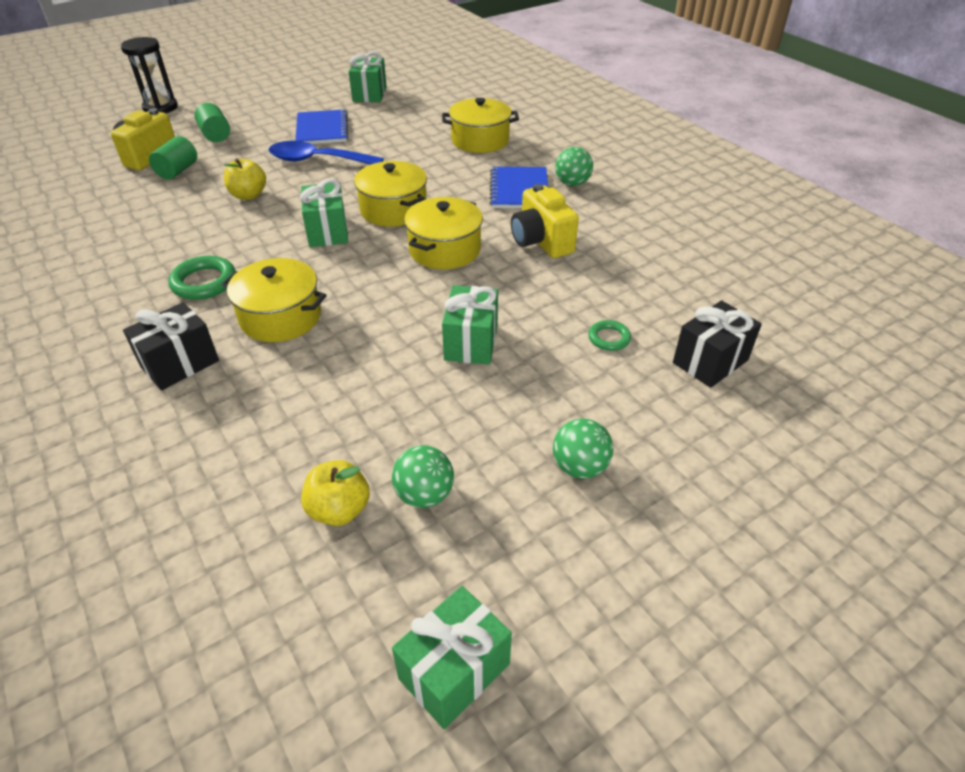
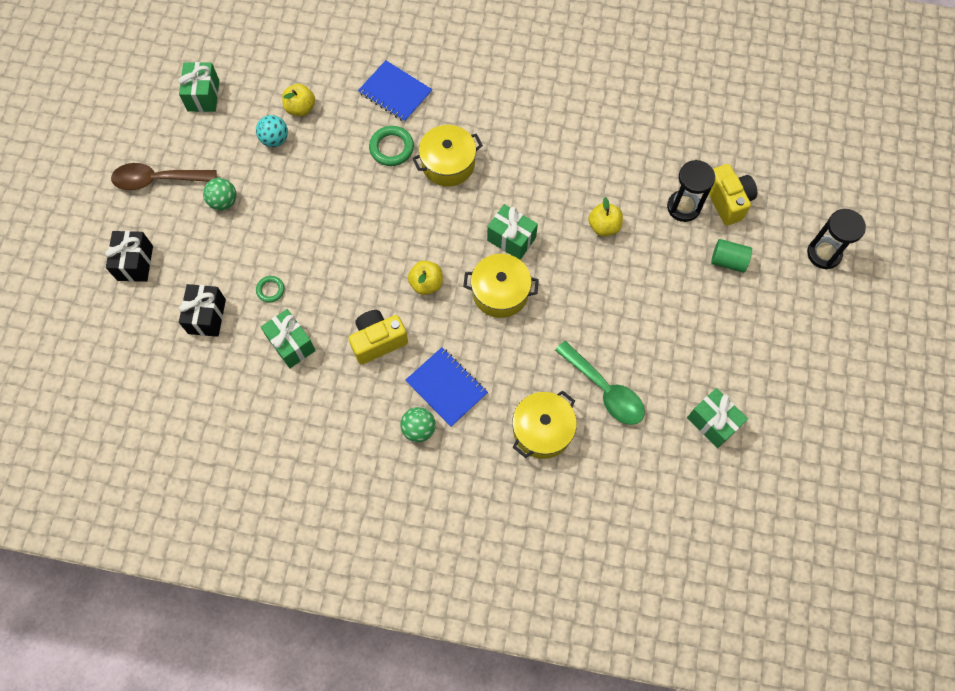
camera: 135 degrees right, 25 degrees up
black gift [123,302,219,390] -> black gift moved to [105,231,153,282]
green cylinder [149,136,197,180] -> black hourglass [667,160,715,222]
green ring [168,256,236,300] -> green ring moved to [369,126,414,166]
blue spoon [269,141,384,165] -> none
blue notebook [295,109,349,144] -> blue notebook moved to [358,60,432,122]
green ball [392,446,454,508] -> turquoise ball [256,115,288,147]
yellow pot [404,197,483,269] -> yellow apple [408,260,443,295]
green gift [442,285,498,365] -> green gift moved to [261,309,316,368]
yellow camera [511,184,579,258] -> yellow camera turned 45 degrees counterclockwise [349,310,408,365]
none -> brown spoon [111,163,217,190]
none -> green spoon [555,341,645,425]

